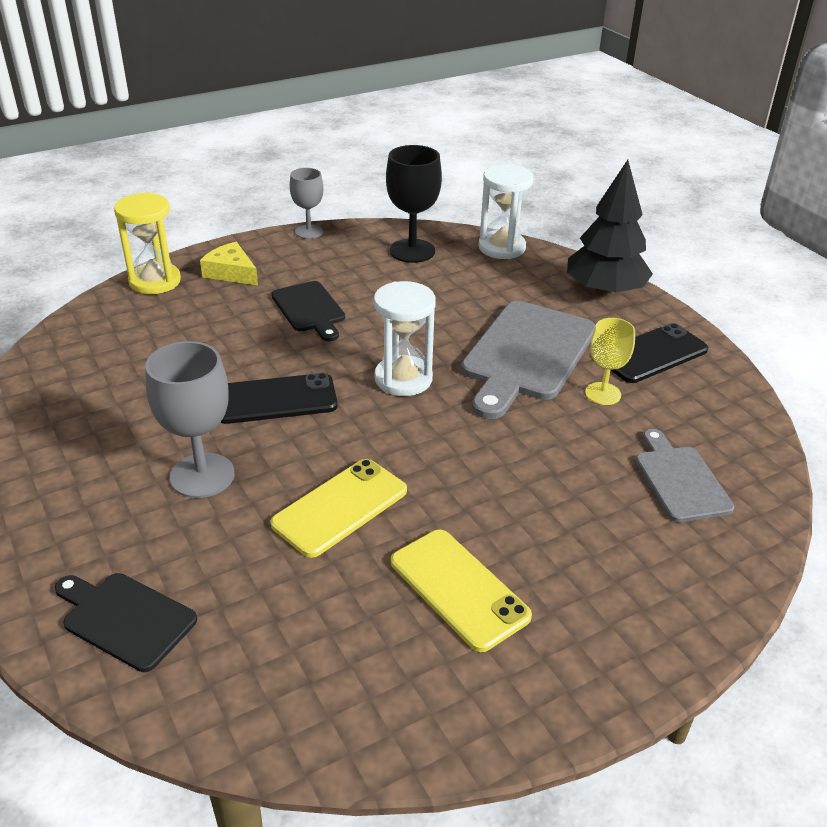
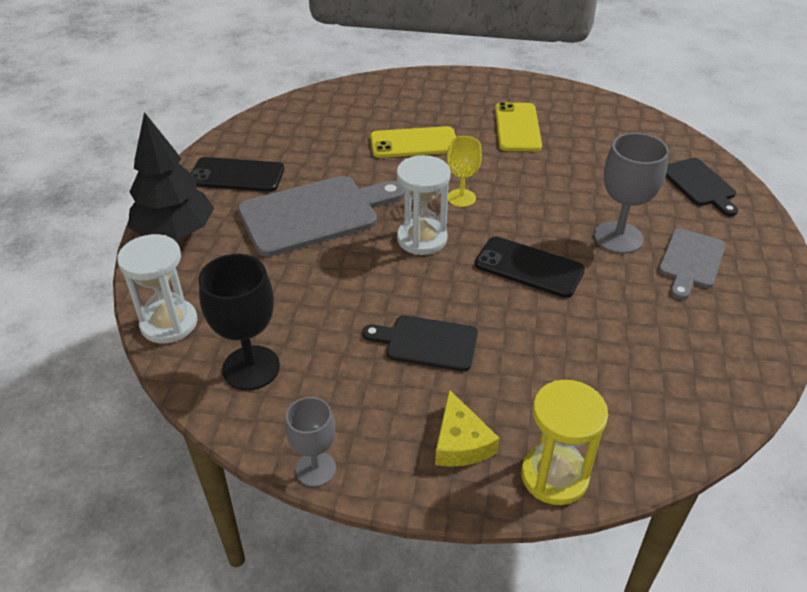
camera: 140 degrees left, 5 degrees up
yellow phone [270,459,407,558] -> yellow phone moved to [370,126,456,158]
black cutting board [271,281,345,341] -> black cutting board turned 90 degrees counterclockwise [362,315,478,372]
yellow goblet [585,318,635,405] -> yellow goblet moved to [447,136,482,207]
grey cutting board [636,429,734,522] -> grey cutting board moved to [659,228,726,300]

